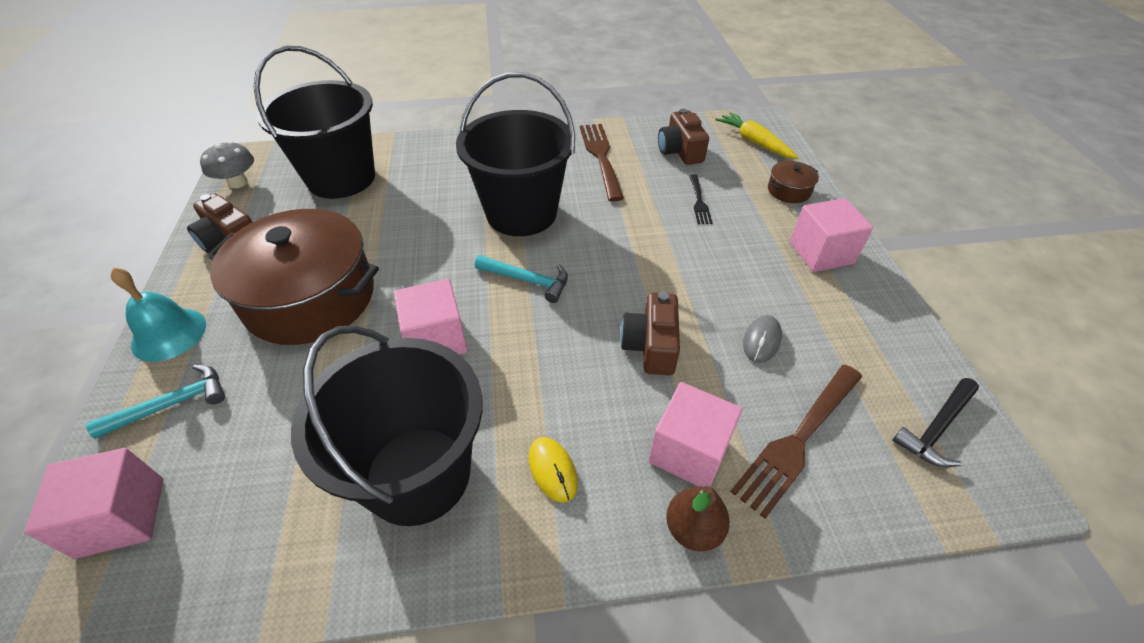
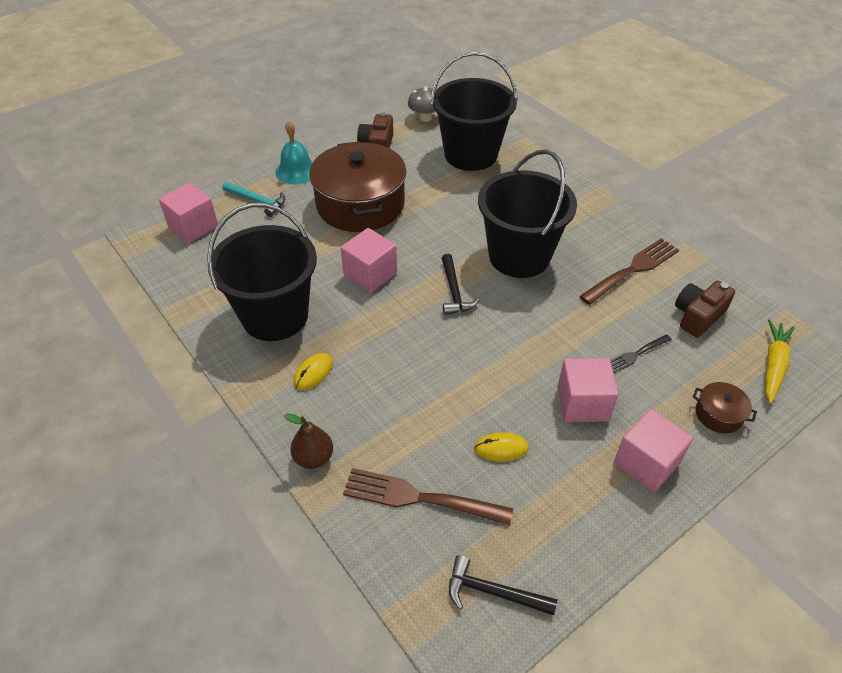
camera: 60 degrees right, 0 degrees up
turquoise hammer [475,255,568,303] -> black hammer [441,254,479,315]
brown camera [620,292,680,375] -> none
pink cube [649,382,742,487] -> pink cube moved to [558,358,619,422]
grey mouse [743,315,782,363] -> yellow mouse [474,432,529,462]

